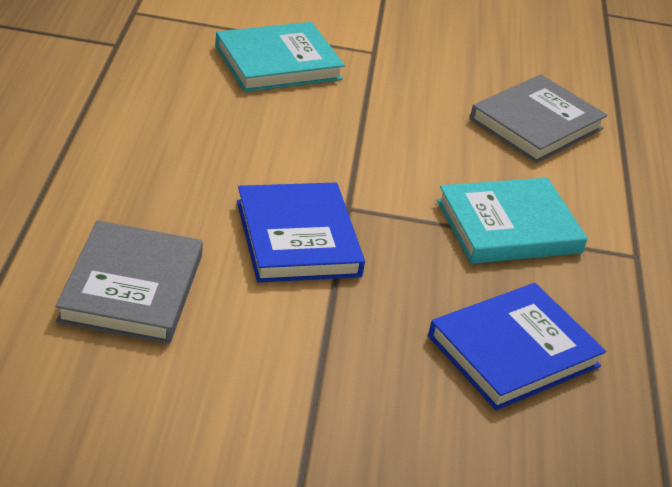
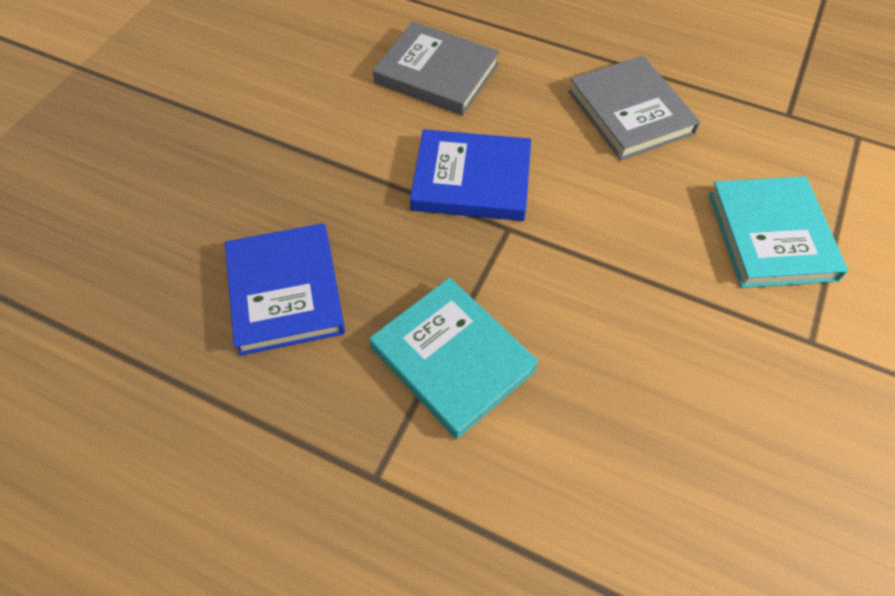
camera: 115 degrees right, 20 degrees up
turquoise book [437,178,588,264] -> turquoise book turned 45 degrees counterclockwise [369,277,539,439]
grey book [470,75,608,163] -> grey book moved to [568,55,700,160]

